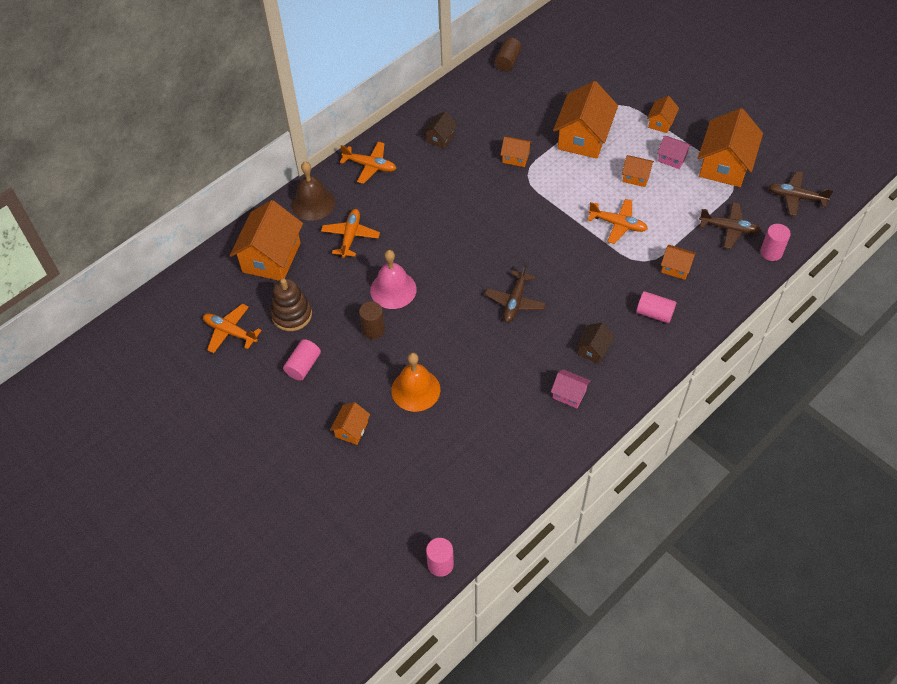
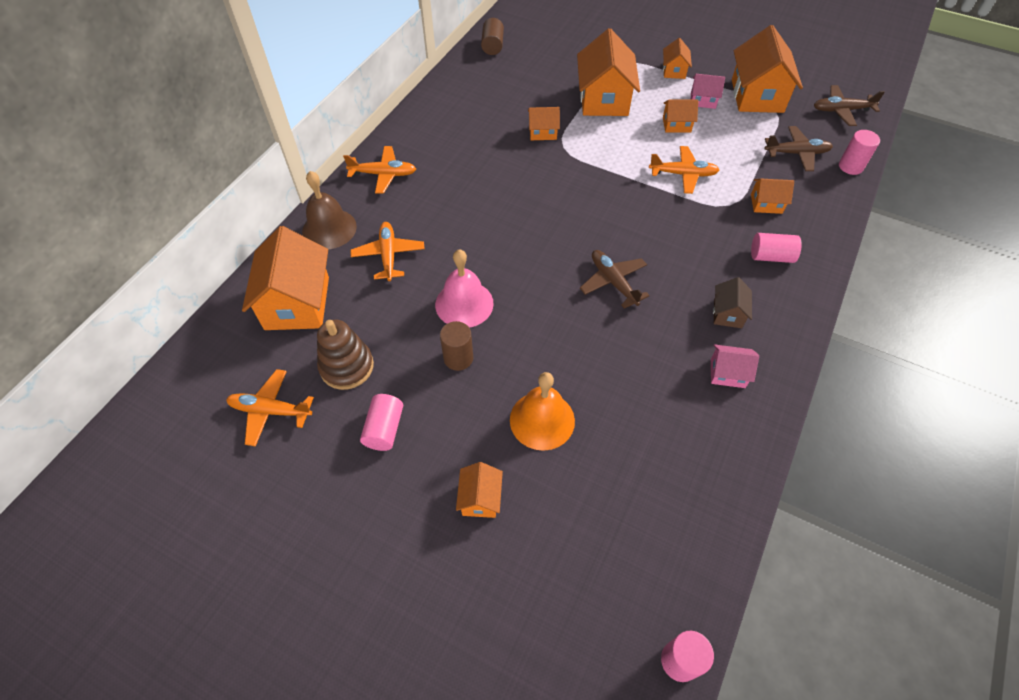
camera: 20 degrees left, 0 degrees up
brown house [423,111,458,149] -> none
brown plane [485,264,546,322] -> brown plane turned 150 degrees clockwise [580,250,650,309]

